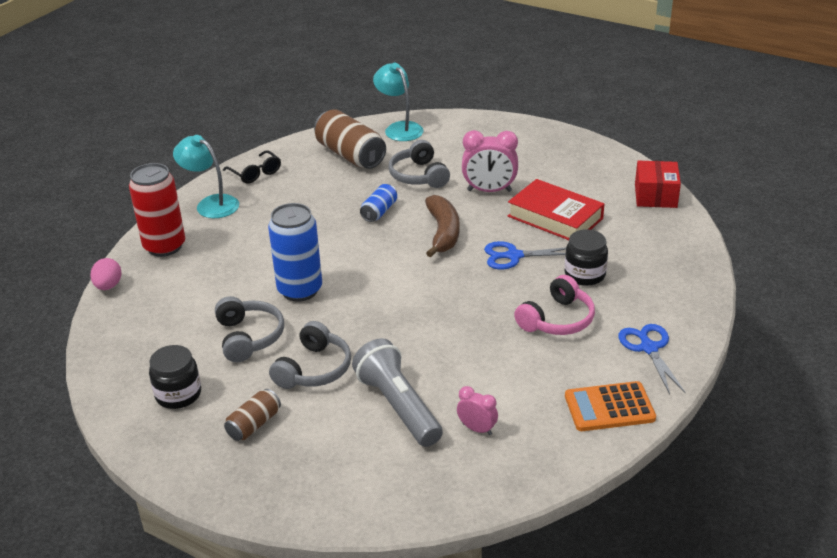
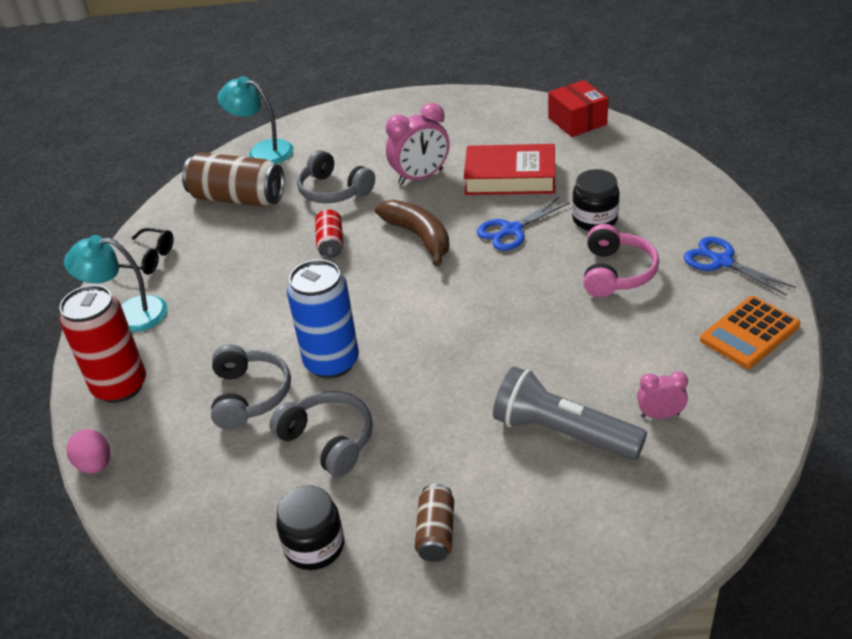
camera: 30 degrees left, 5 degrees up
grey headphones [269,321,351,389] -> grey headphones moved to [211,344,291,430]
blue can [360,184,397,222] -> red can [315,209,343,258]

